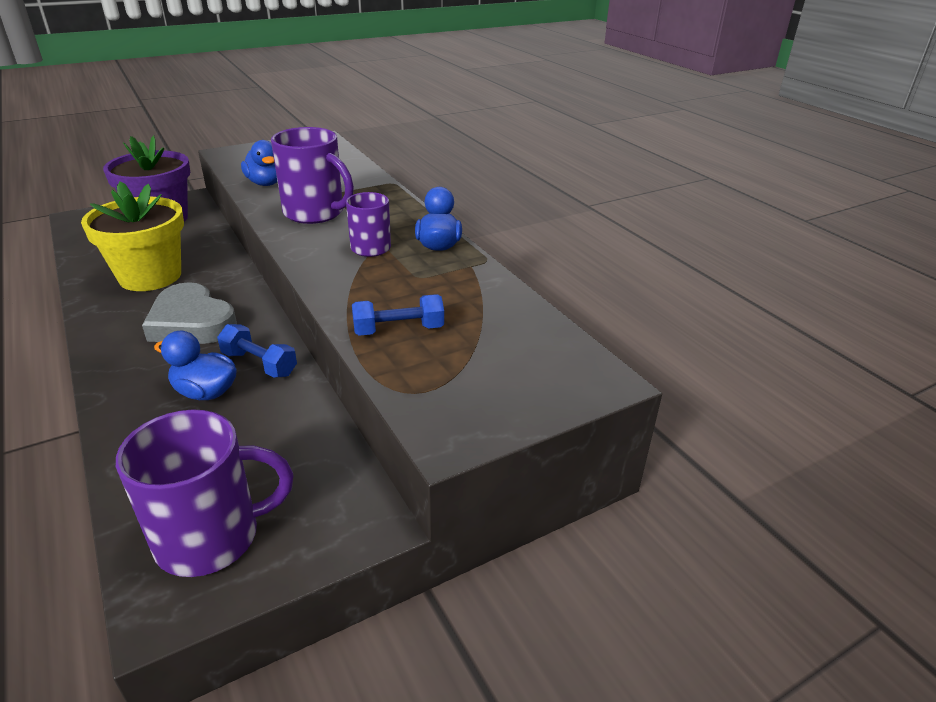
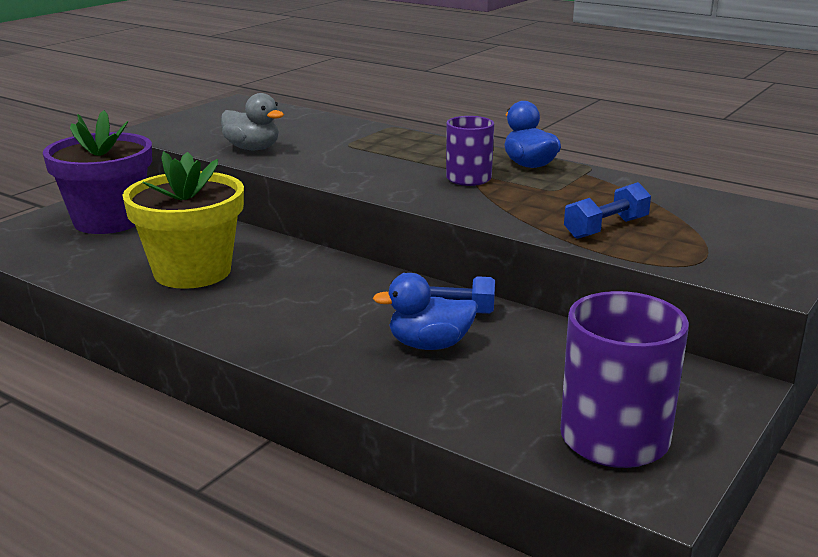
camera: 25 degrees left, 10 degrees down
grey heart [142,282,237,344] -> none
blue duck [241,140,278,186] -> grey duck [221,93,284,150]
purple mug [271,127,354,224] -> none

